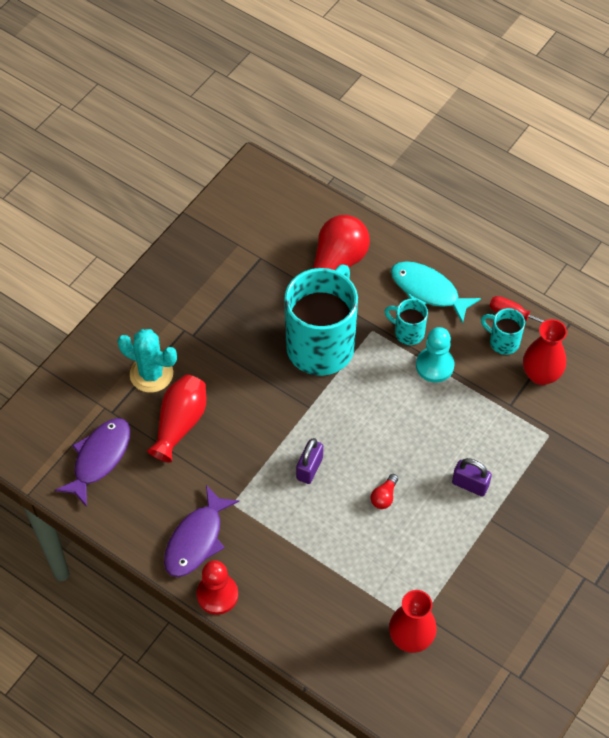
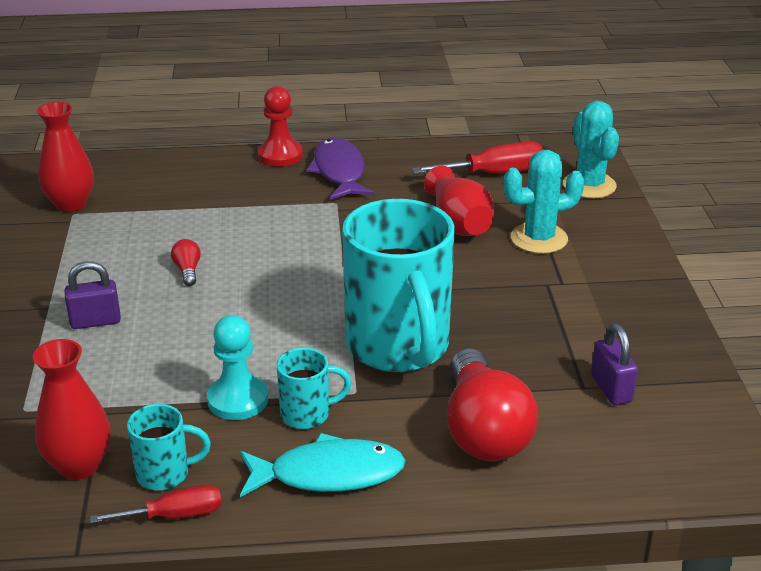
camera: 140 degrees right, 25 degrees down
purple fish [55,418,131,507] -> red screwdriver [412,141,544,174]
purple padlock [296,438,323,484] -> purple padlock moved to [591,323,638,405]
none -> turquoise cactus [563,101,619,199]

